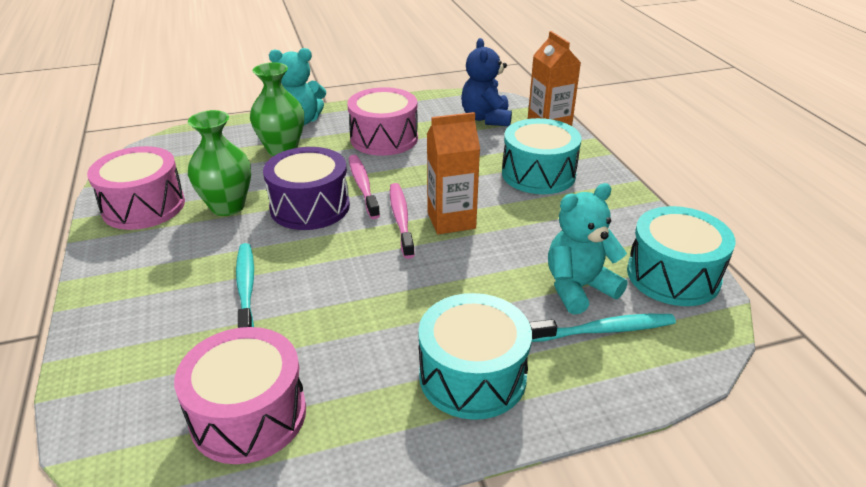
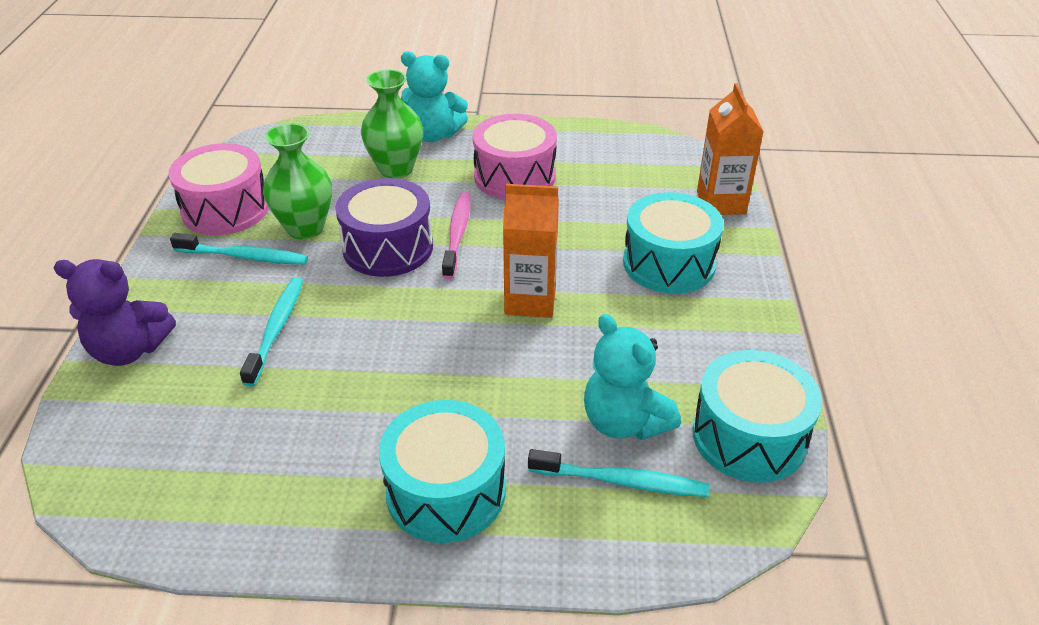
camera: 20 degrees right, 5 degrees up
pink drum [174,327,306,464] -> none
pink toothbrush [390,183,415,259] -> none
blue teddy bear [461,38,512,126] -> none
turquoise teddy bear [548,183,628,315] -> turquoise teddy bear turned 120 degrees counterclockwise [584,314,681,440]
none -> purple teddy bear [54,259,176,366]
none -> turquoise toothbrush [170,233,308,265]

